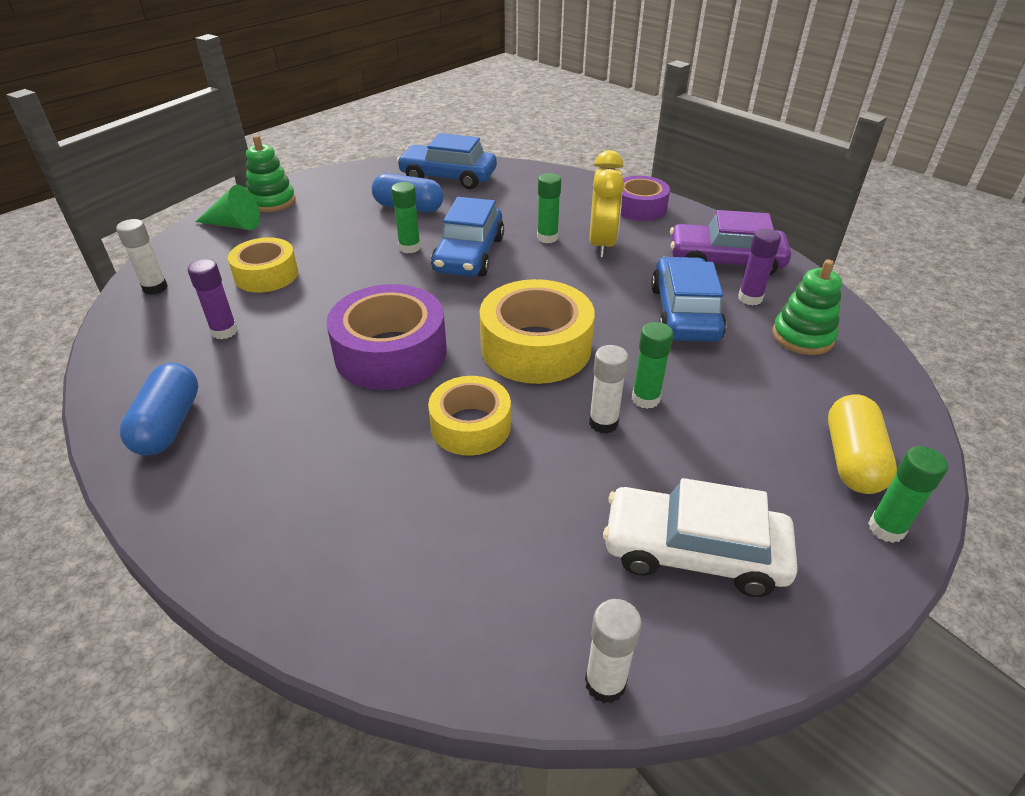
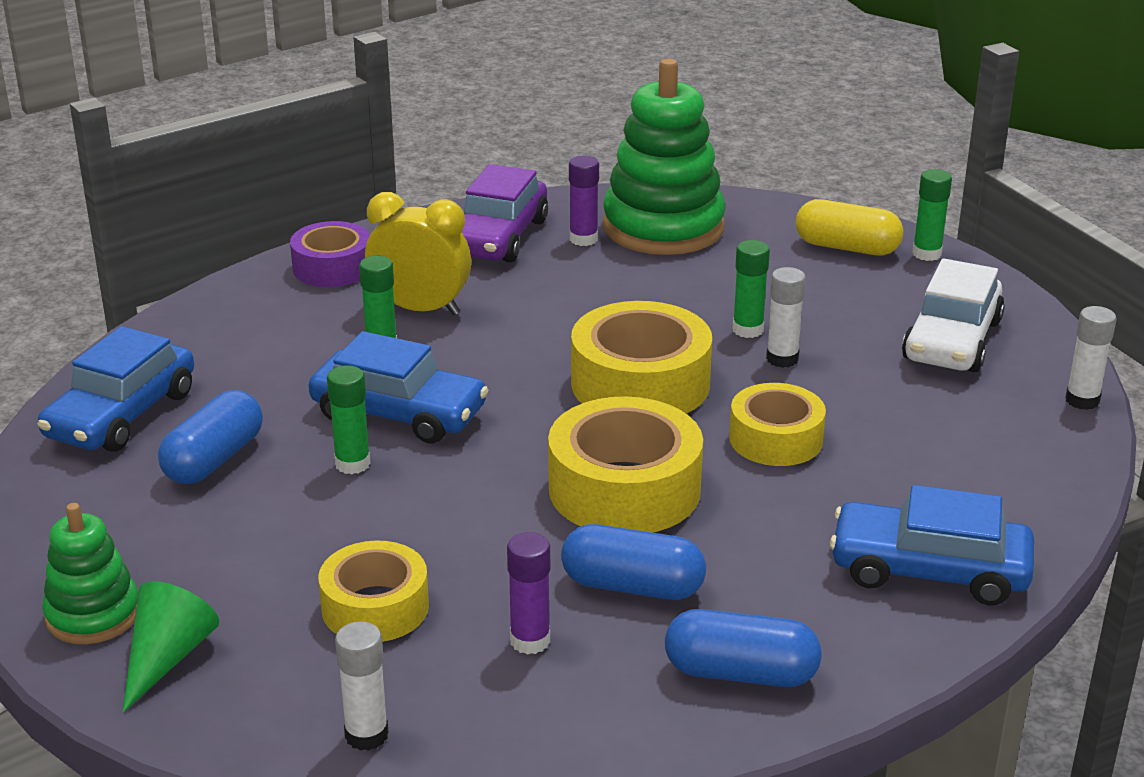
camera: 80 degrees left, 10 degrees down
purple tape [326,284,447,390] -> yellow tape [548,396,703,533]
blue car [651,257,726,342] -> blue car moved to [830,485,1034,605]
green stacking toy [772,260,842,355] -> green stacking toy [603,58,726,255], size x1.85
none -> blue capsule [561,524,706,600]

